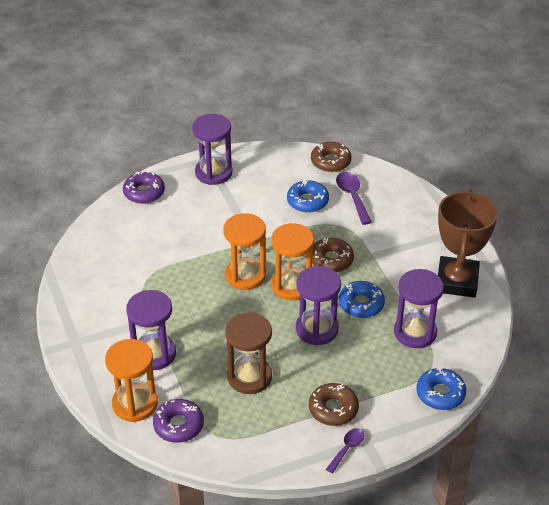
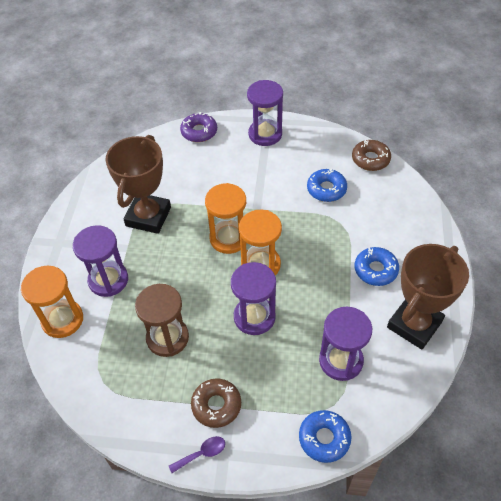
camera: 30 degrees right, 10 degrees up
purple donut [153,399,204,443] -> none
brown donut [312,238,354,272] -> none
purple spoon [336,172,372,225] -> none
blue donut [339,281,385,318] -> blue donut moved to [355,247,399,286]
none -> brown trophy [106,135,171,234]

